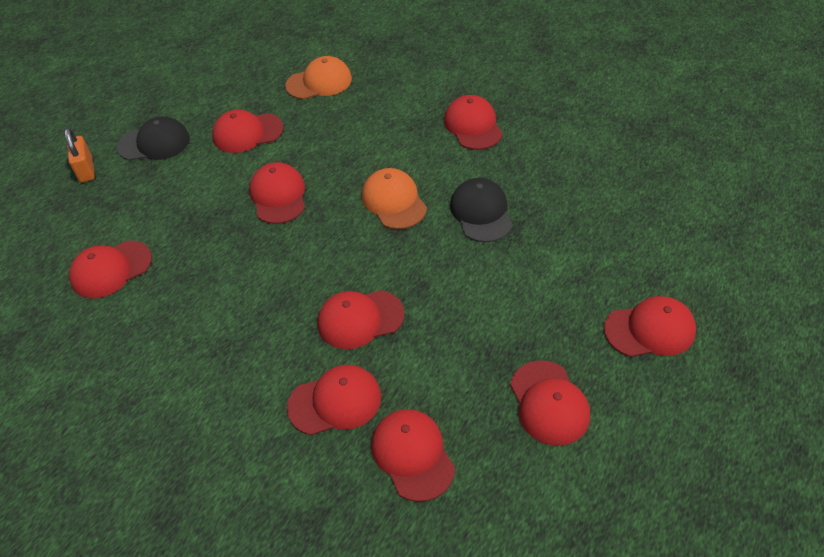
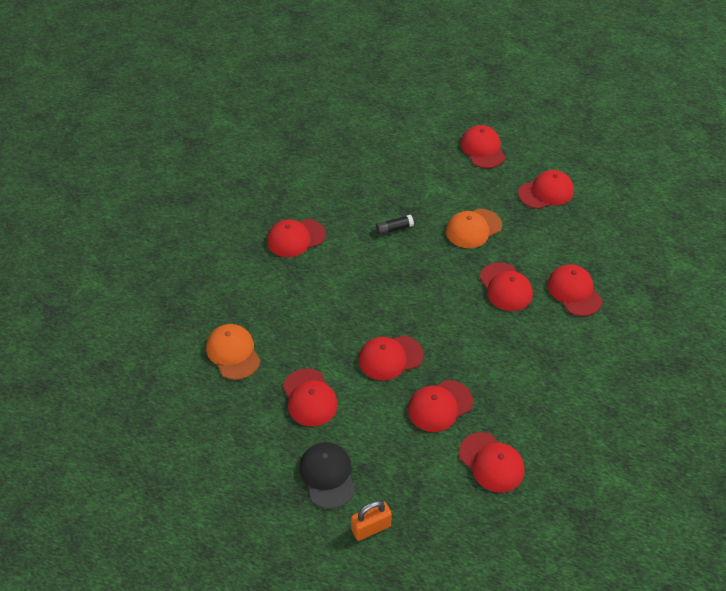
camera: 100 degrees left, 0 degrees up
orange cap [362,168,427,229] -> orange cap moved to [446,209,502,248]
red cap [371,409,455,502] -> red cap moved to [408,380,473,432]
black cap [450,178,513,242] -> black glue stick [376,215,414,235]

